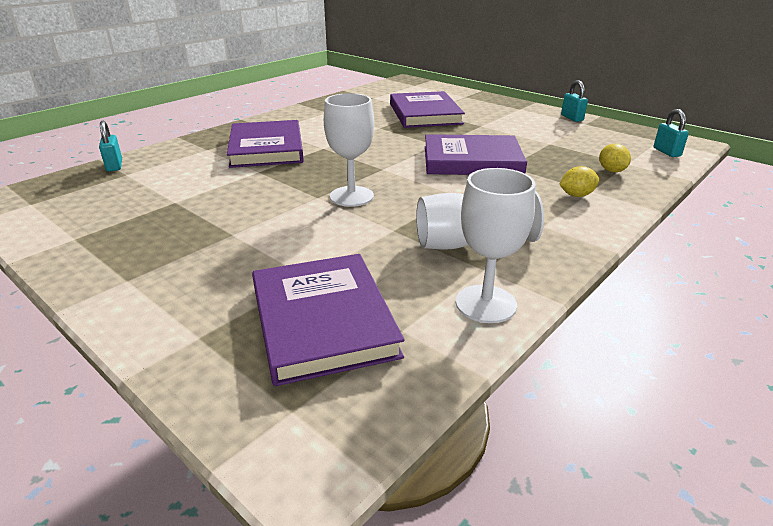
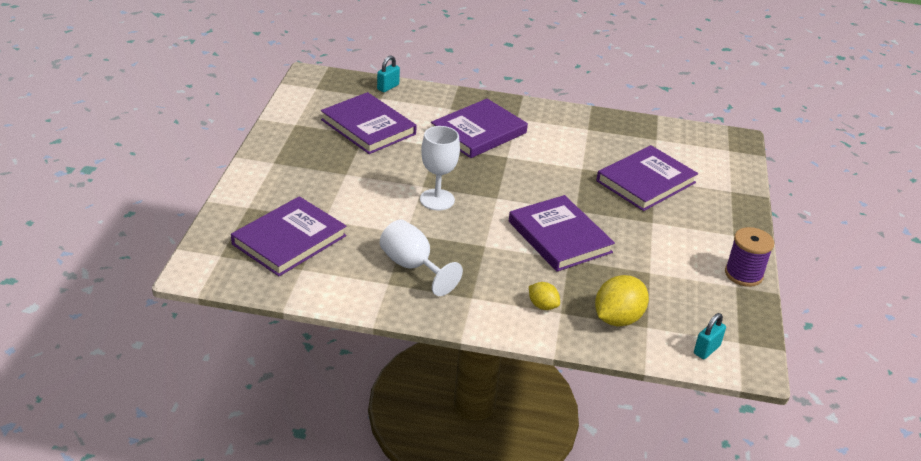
camera: 55 degrees right, 5 degrees up
white goblet [456,168,536,323] -> none
turquoise padlock [561,80,588,122] -> purple spool [725,227,774,287]
yellow lemon [599,144,631,172] -> yellow lemon [595,275,649,326], size x1.80
none -> purple book [321,92,417,154]

